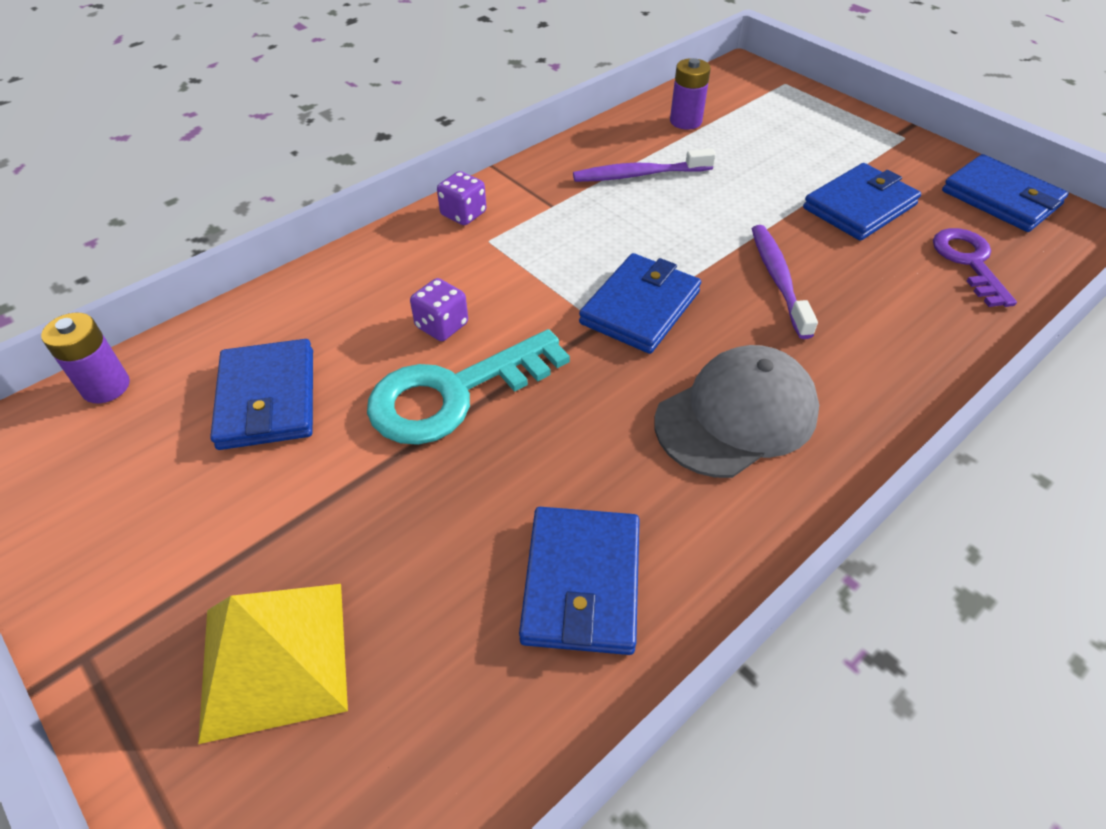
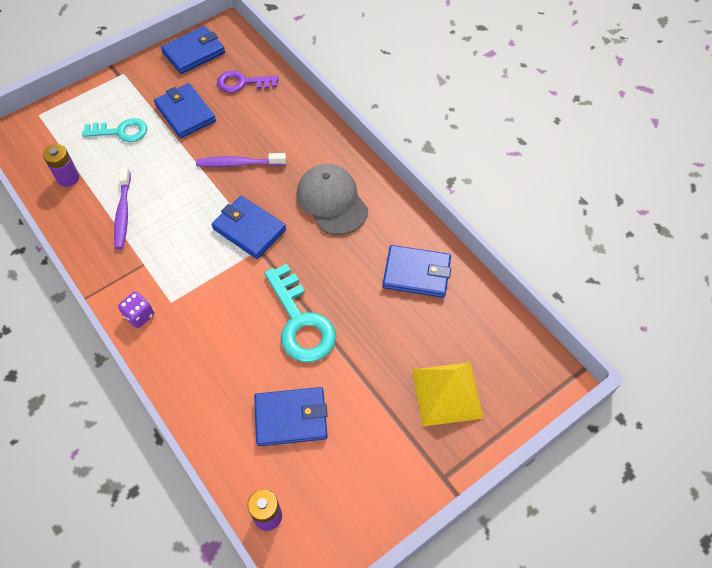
camera: 85 degrees left, 10 degrees up
purple dice [410,278,468,341] -> none
none -> turquoise key [82,118,147,142]

